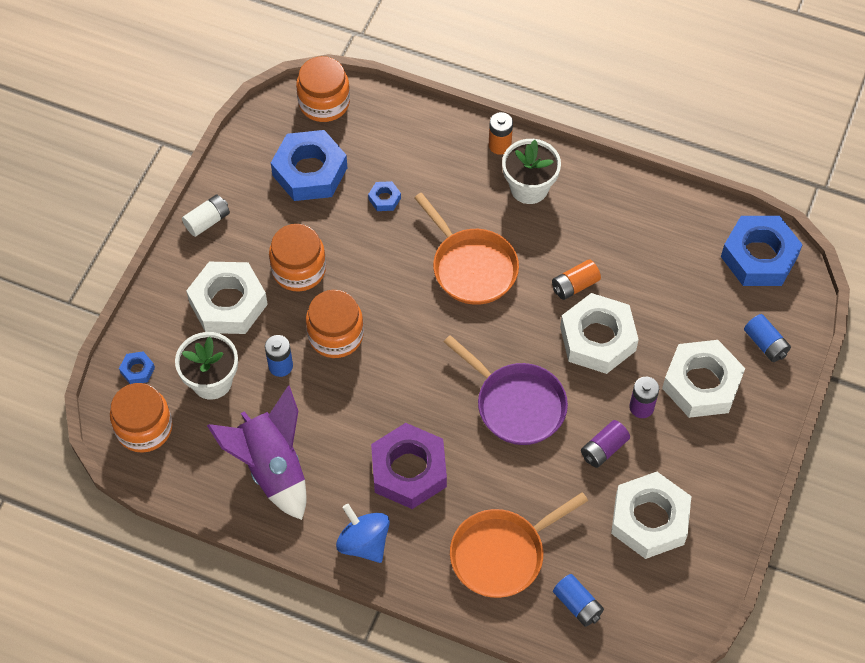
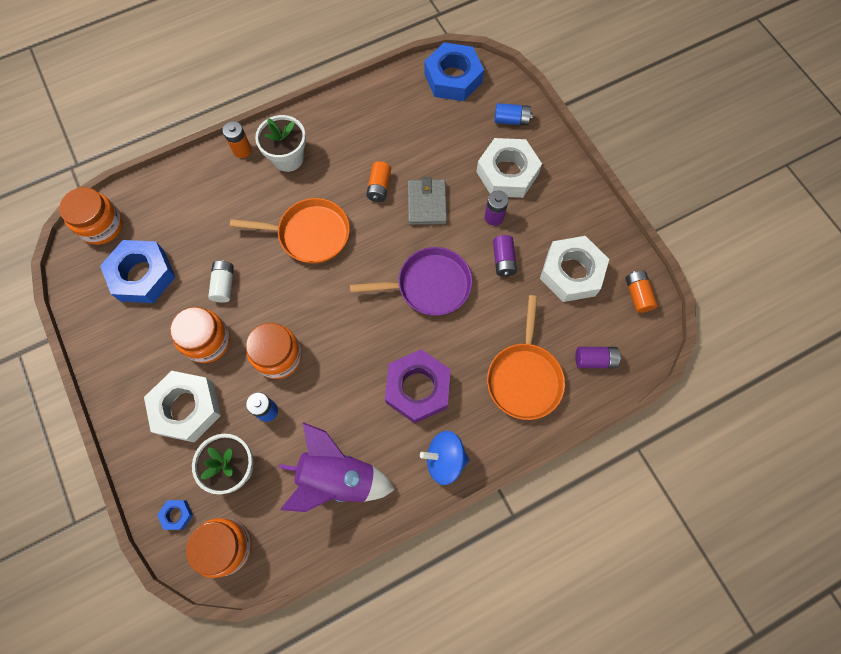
camera: 50 degrees left, 10 degrees up
white battery [182,195,230,237] -> white battery moved to [208,260,234,303]
blue nut [368,181,401,211] -> none
blue battery [553,574,604,627] -> purple battery [575,347,621,368]
white nut [560,293,639,374] -> grey wallet [408,177,447,225]
none -> orange battery [626,271,658,313]

